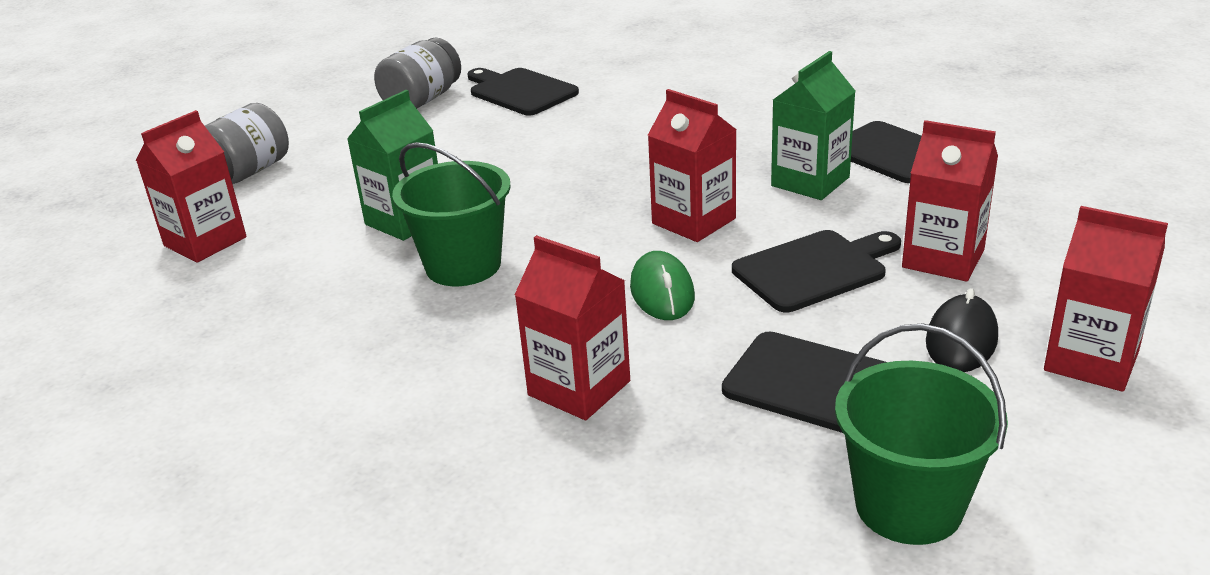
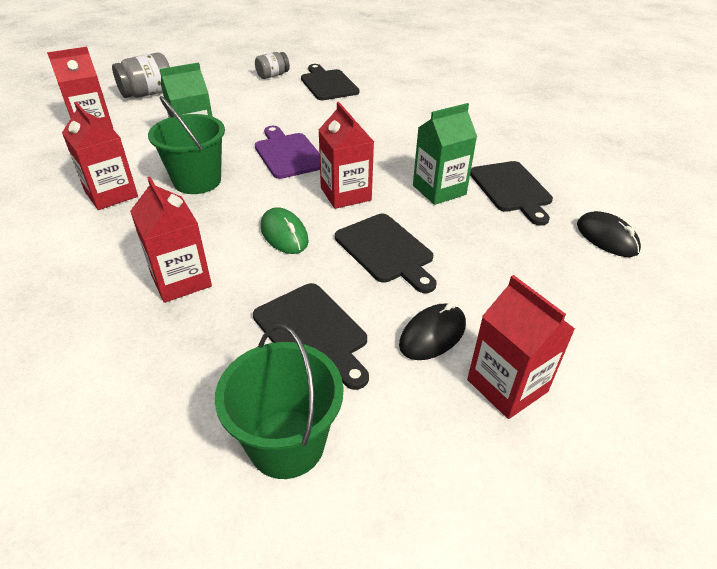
camera: 20 degrees right, 10 degrees up
grey jar [374,38,461,109] -> grey jar [255,52,290,79], size x0.64
green mouse [630,251,695,320] -> green mouse turned 45 degrees counterclockwise [261,207,309,254]
black cutting board [732,230,901,312] -> black cutting board turned 60 degrees clockwise [335,214,437,293]
red carton [902,120,998,282] -> red carton moved to [62,102,138,210]
none -> purple cutting board [255,126,320,179]
none -> black mouse [577,211,641,257]

